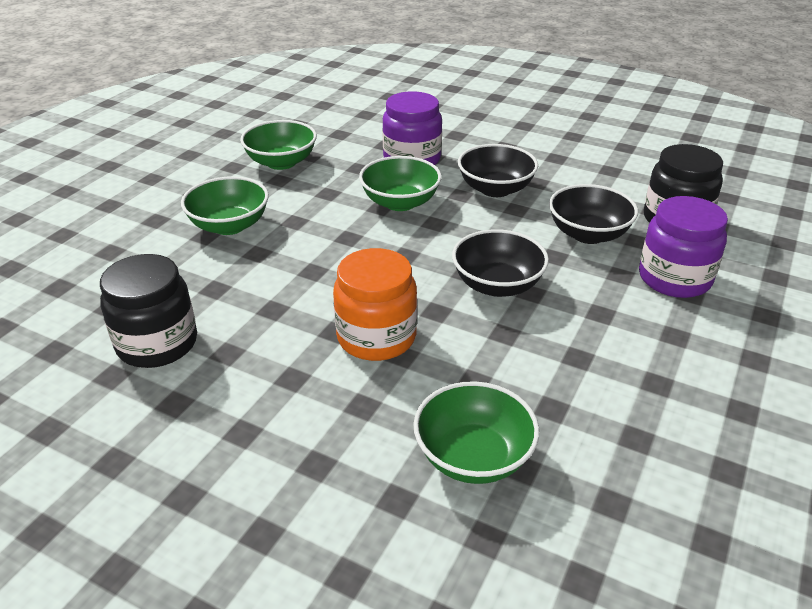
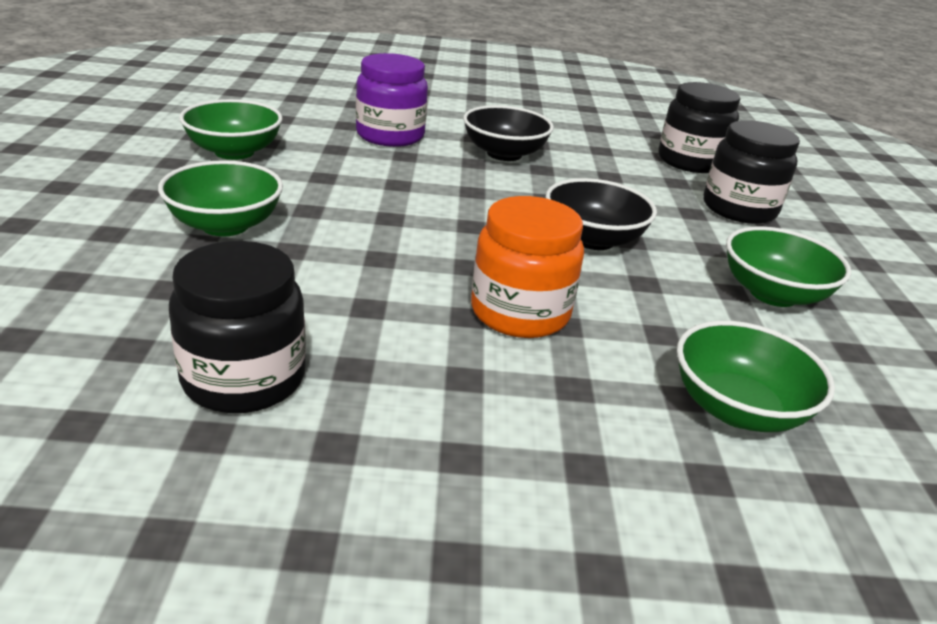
camera: 30 degrees left, 5 degrees down
green bowl [359,156,441,211] -> green bowl moved to [726,226,851,307]
black bowl [549,184,638,244] -> none
purple jar [639,196,728,298] -> black jar [703,120,800,224]

